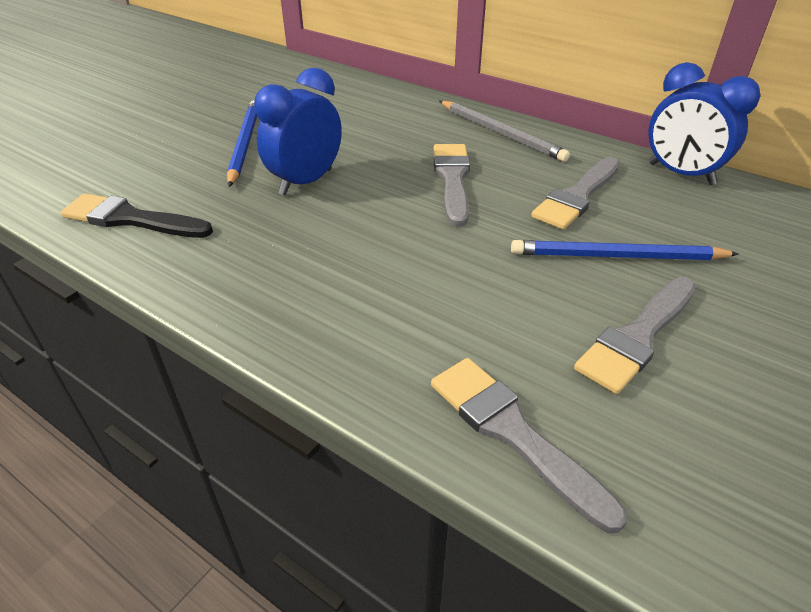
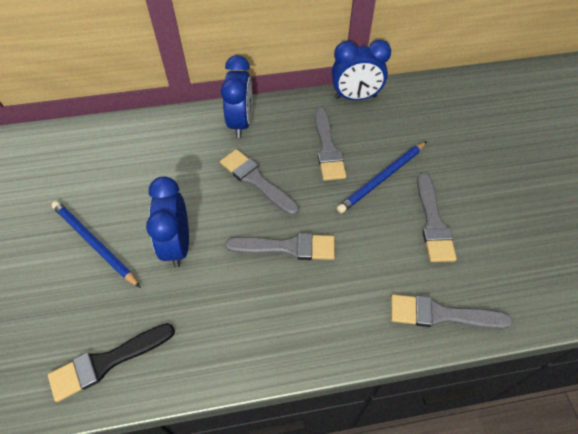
camera: 45 degrees left, 15 degrees up
grey pencil [439,101,570,162] -> blue clock [221,55,252,138]
none -> grey brush [225,233,335,260]

